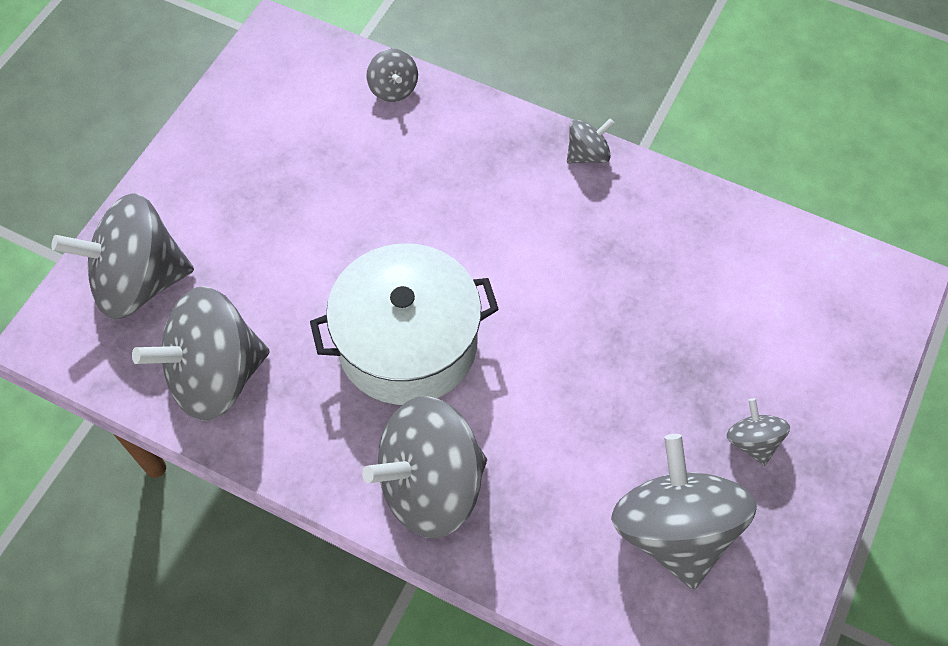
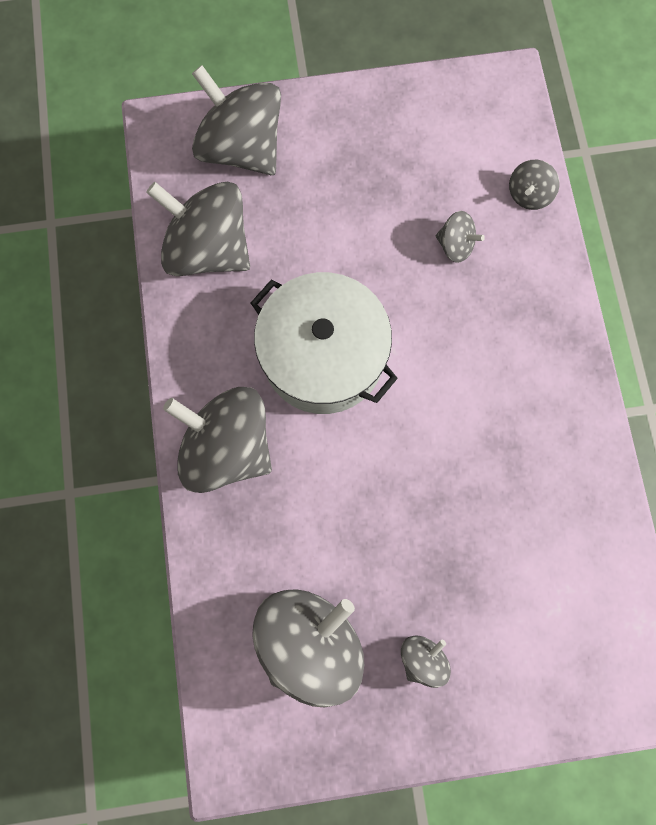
camera: 55 degrees right, 15 degrees up
grey spinning top [567,118,614,164] -> grey spinning top moved to [436,211,485,263]

